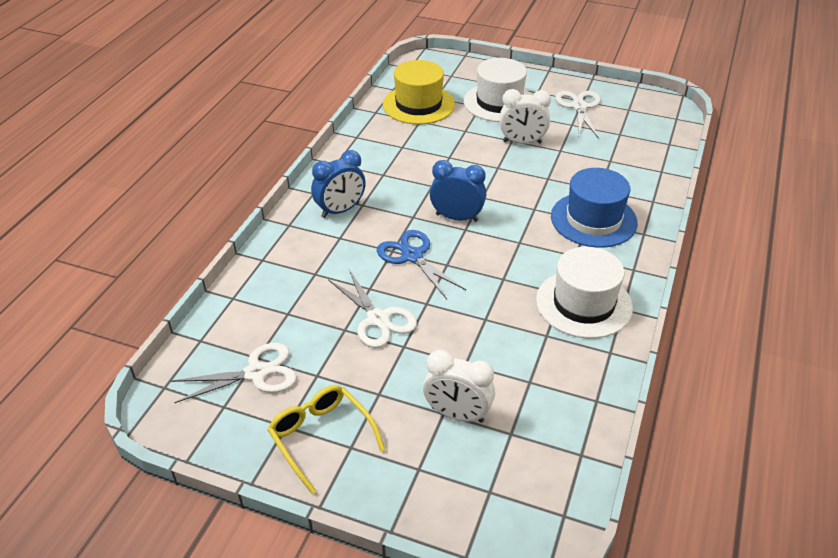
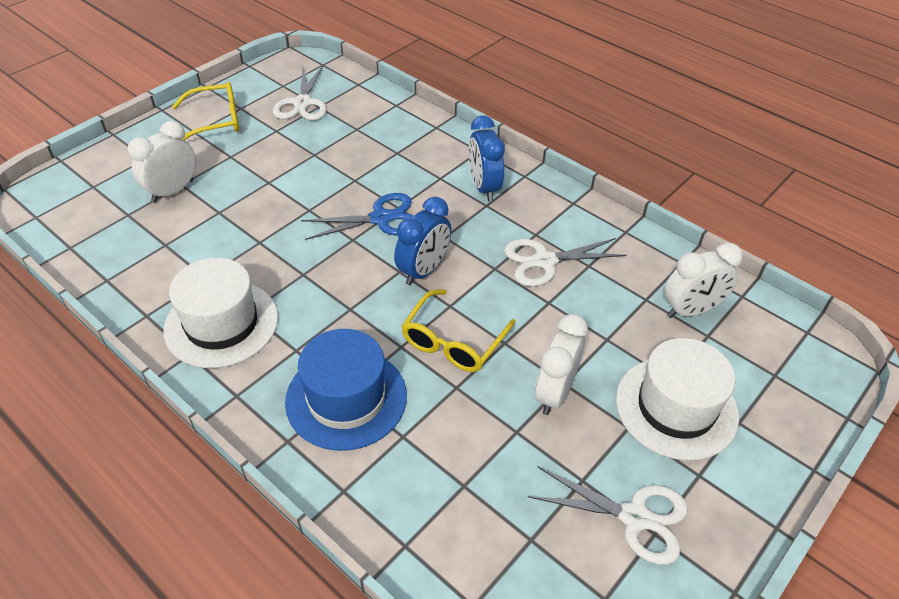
camera: 110 degrees right, 5 degrees up
white scissors [328,270,417,348] -> white scissors moved to [504,238,627,287]
yellow hat [383,60,455,125] -> white clock [664,242,743,318]
none -> yellow glasses [401,289,515,372]

